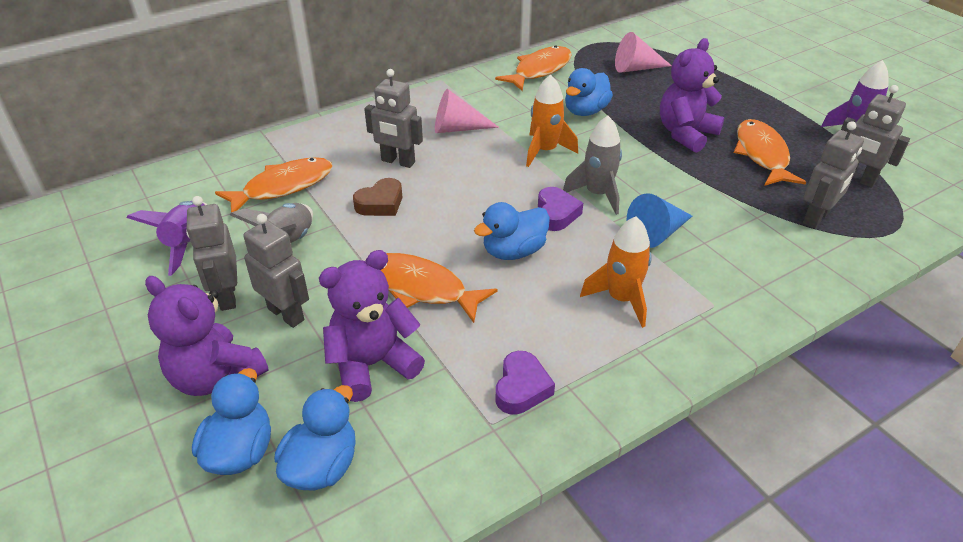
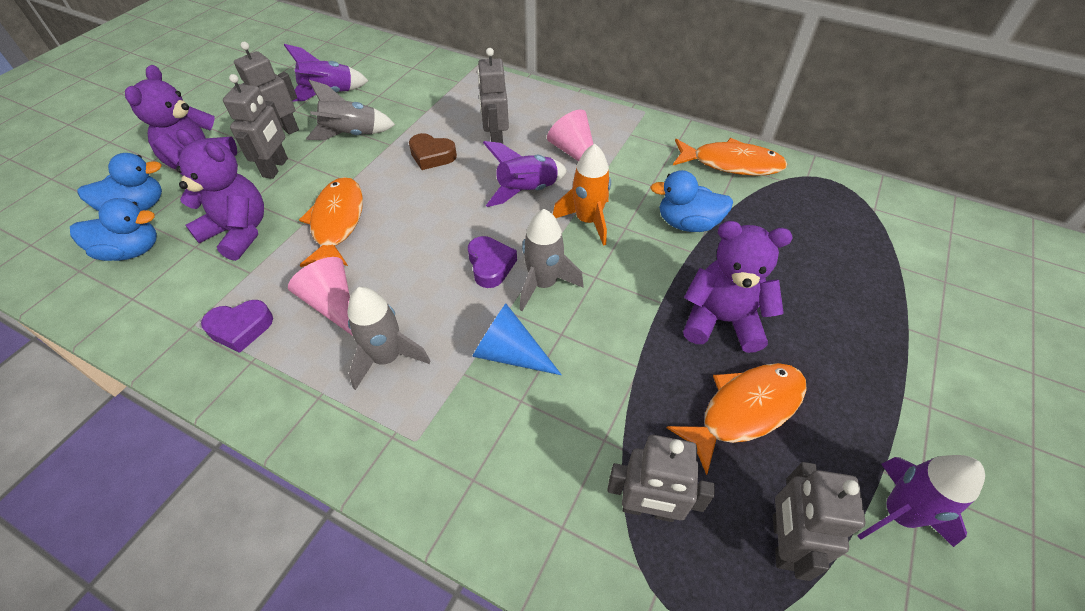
camera: 60 degrees right, 10 degrees up
orange fish [215,157,333,212] -> none
blue duck [474,202,550,260] -> none
purple heart [538,187,583,231] -> purple heart turned 75 degrees counterclockwise [468,236,517,288]
orange rocket [580,216,652,328] -> grey rocket [347,287,430,390]
pink cone [615,32,672,73] -> pink cone moved to [288,257,353,336]
none -> purple rocket [483,141,567,207]

